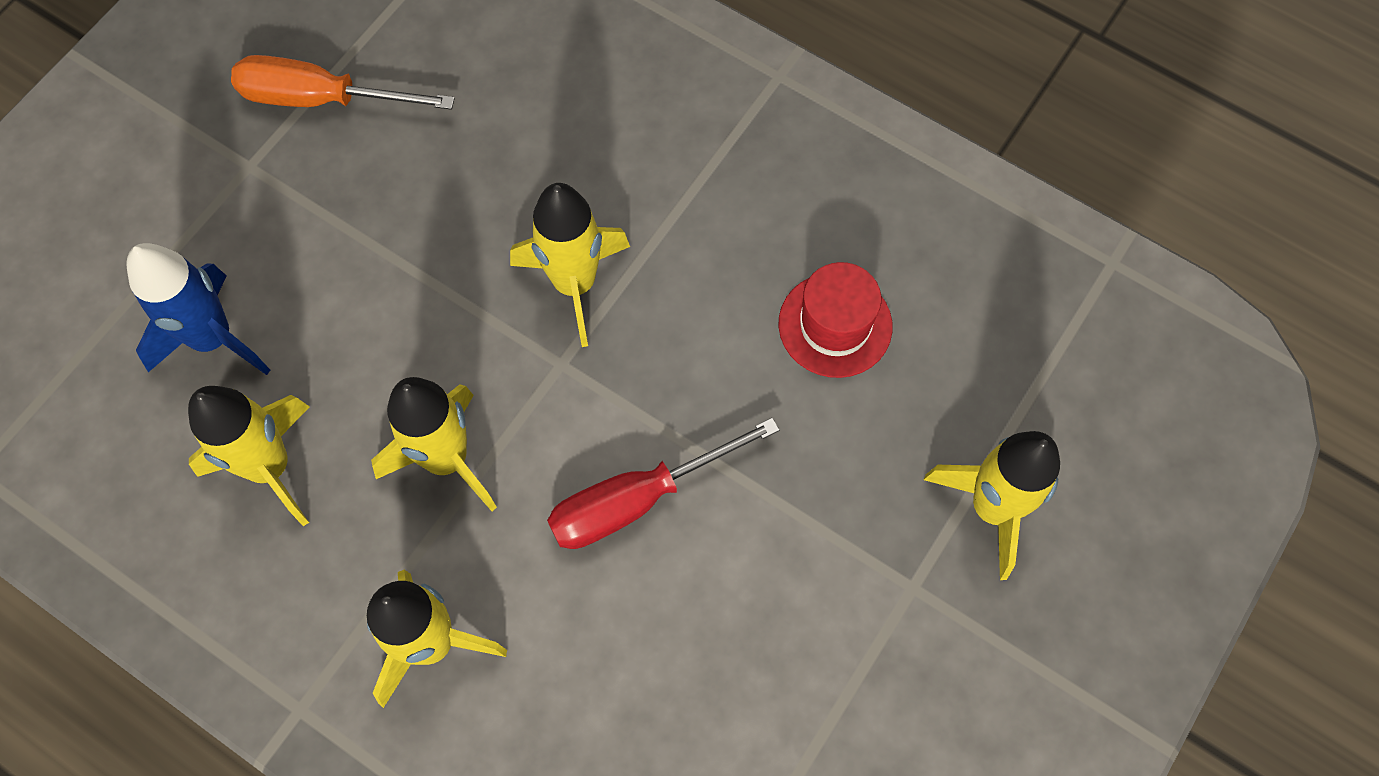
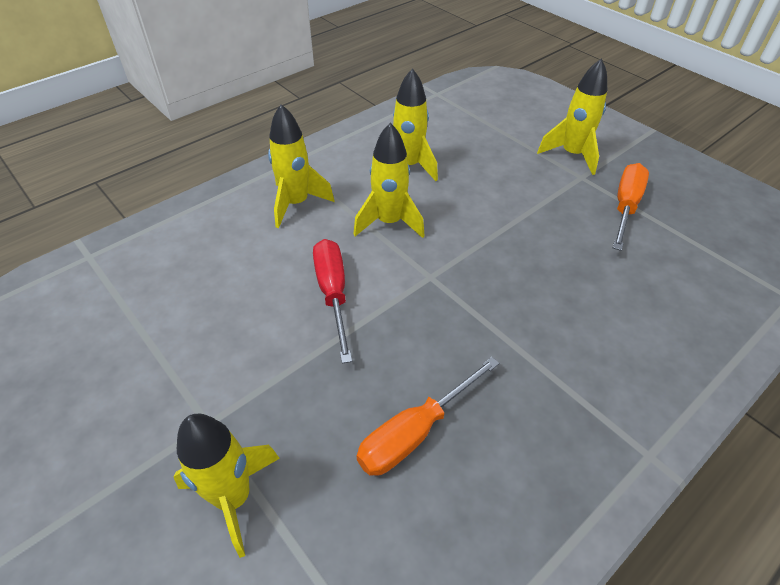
camera: 105 degrees right, 20 degrees down
blue rocket [126,243,270,375] -> none
yellow rocket [510,183,630,347] -> yellow rocket moved to [537,58,607,175]
red hat [779,262,893,378] -> orange screwdriver [356,357,499,476]

